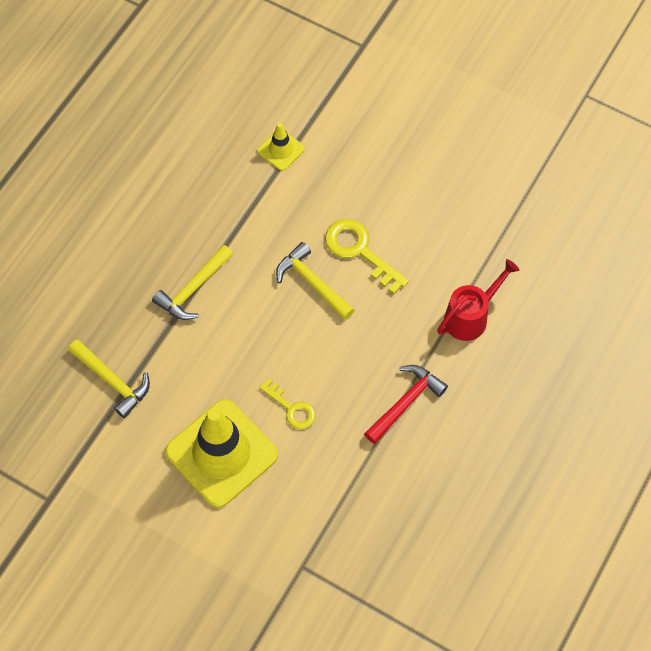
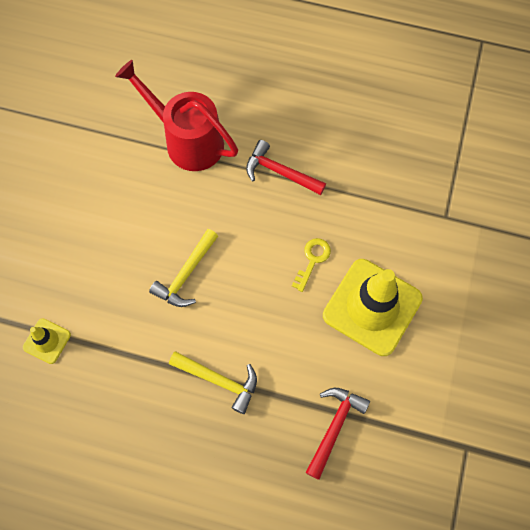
camera: 105 degrees left, 5 degrees up
yellow hammer [68,339,150,418] -> red hammer [306,388,370,480]
yellow key [325,219,409,294] -> none
red watering can [437,259,519,341] -> red watering can [115,60,238,171], size x1.52

